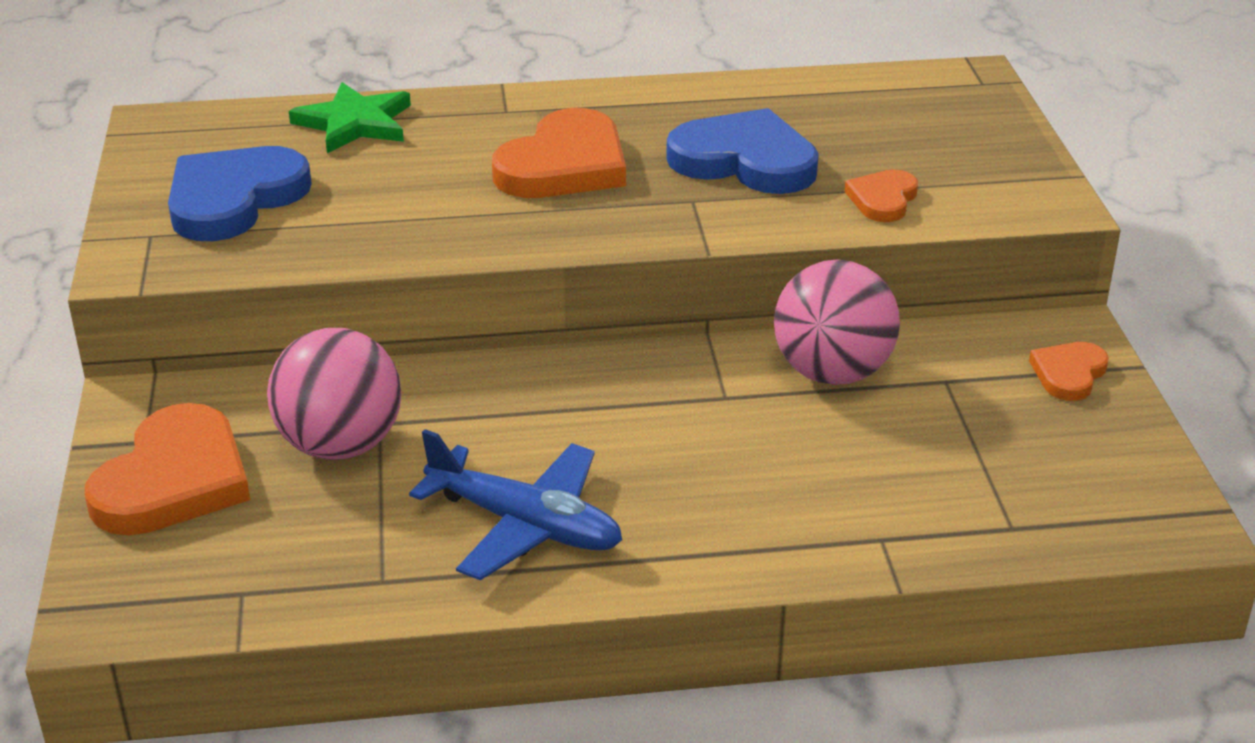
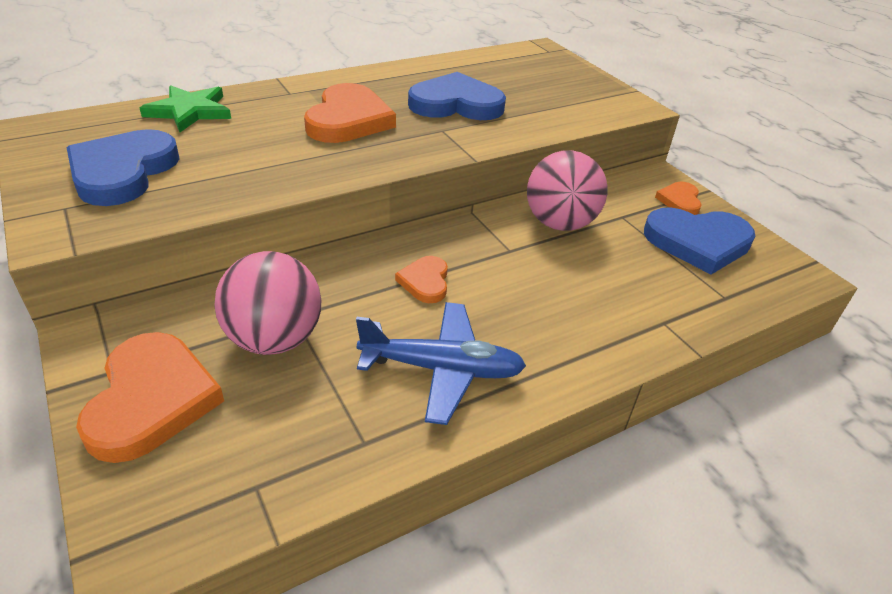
camera: 25 degrees left, 5 degrees up
orange heart [844,169,918,222] -> orange heart moved to [395,256,448,303]
none -> blue heart [644,207,755,275]

